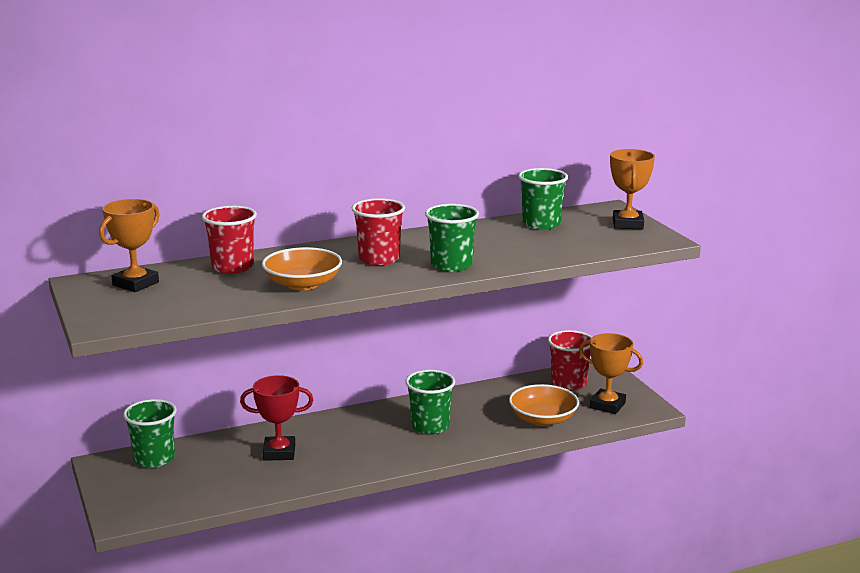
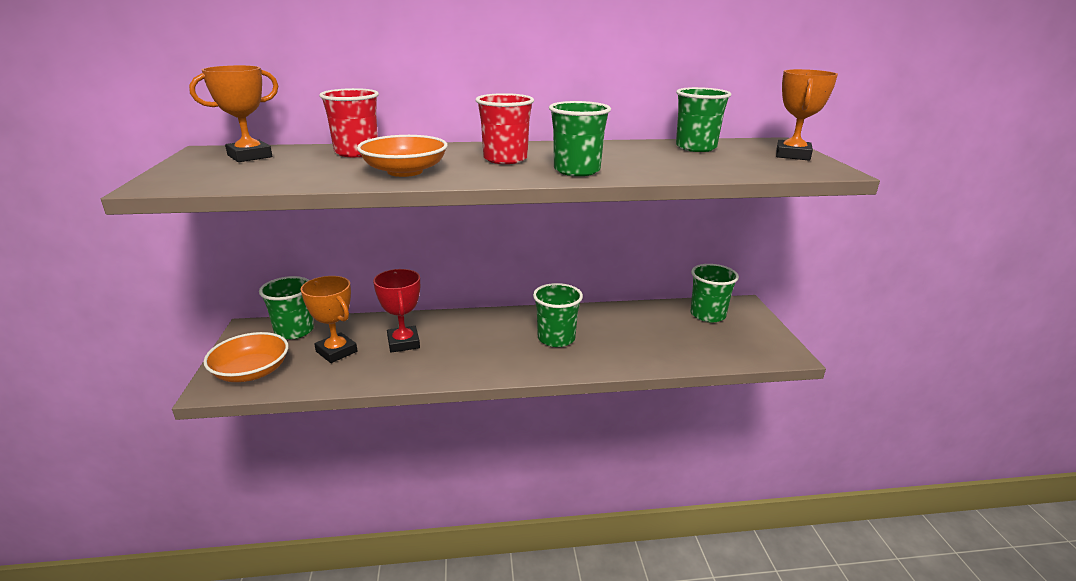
camera: 15 degrees right, 5 degrees up
red trophy [240,375,313,461] -> red trophy turned 60 degrees clockwise [373,269,420,353]
orange bowl [509,384,579,426] -> orange bowl moved to [204,332,289,382]
red cup [548,330,592,390] -> green cup [691,264,739,322]
orange trophy [579,333,643,414] -> orange trophy moved to [300,276,357,363]

